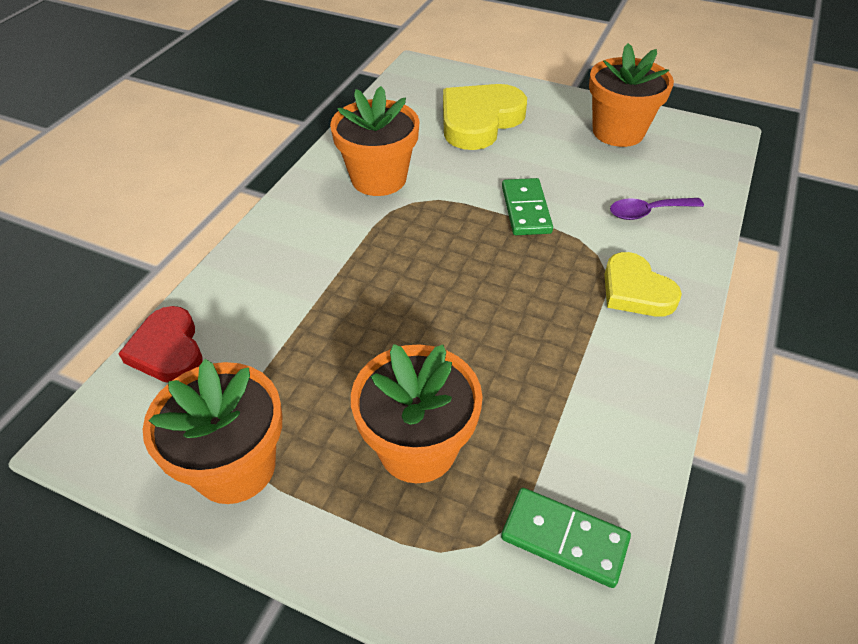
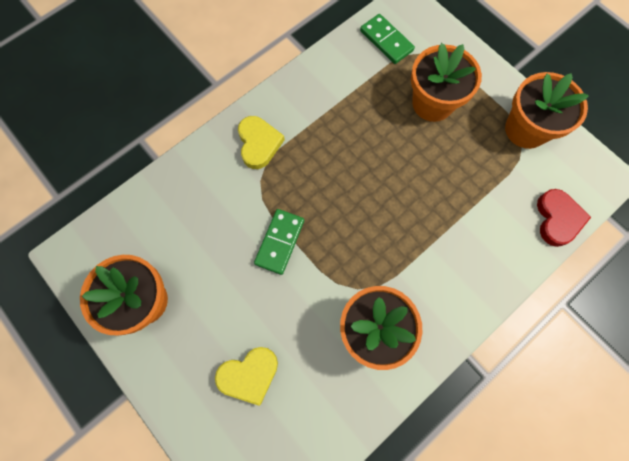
camera: 155 degrees left, 25 degrees up
yellow heart [443,84,527,150] -> yellow heart [215,347,278,406], size x0.64
purple spoon [610,198,704,220] -> none

